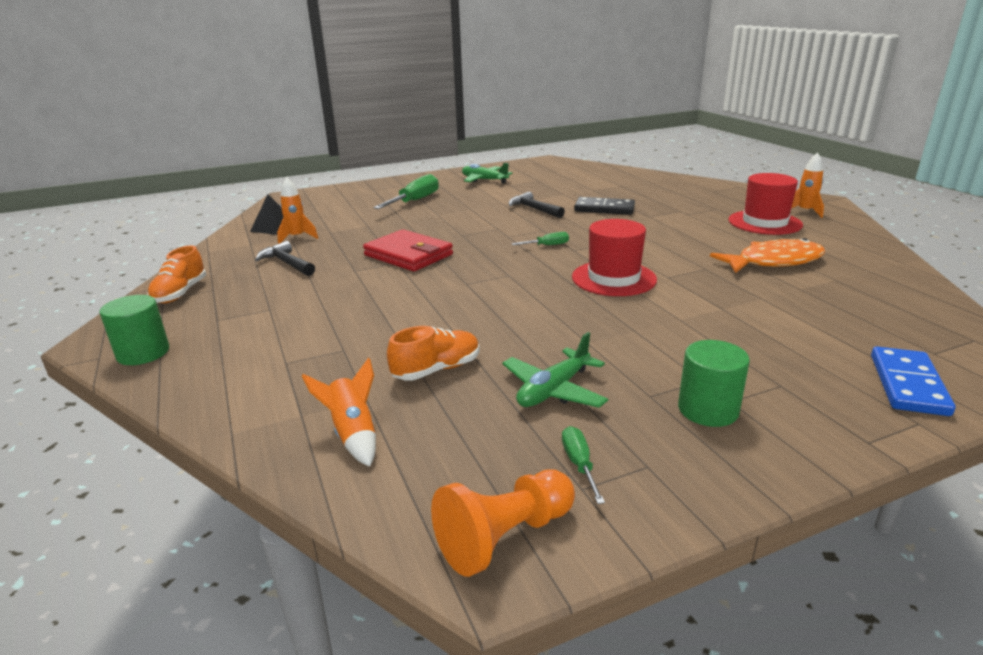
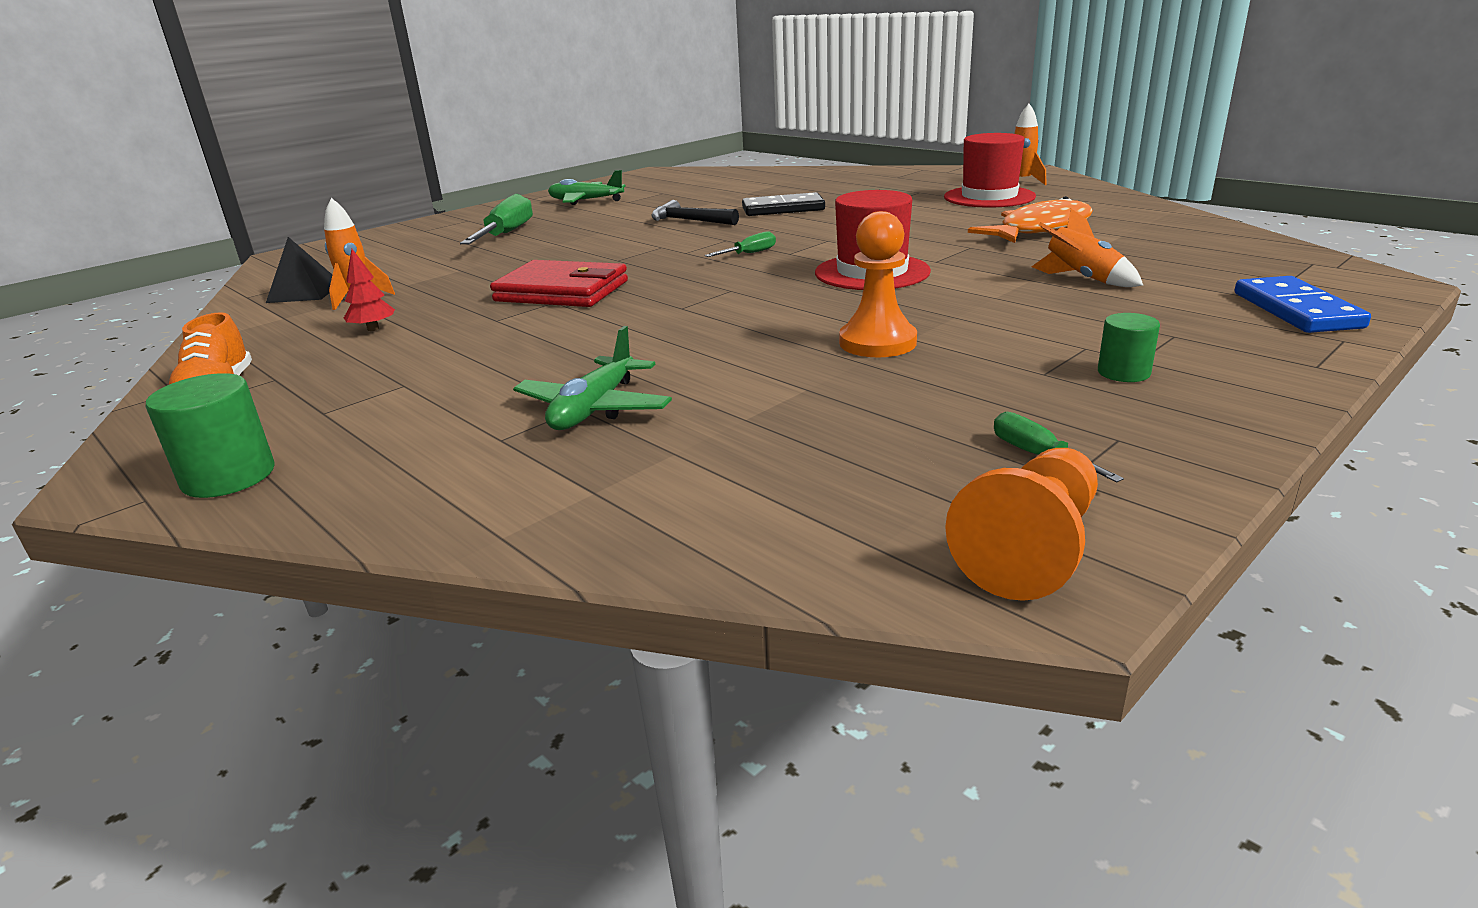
camera: 20 degrees left, 0 degrees up
black hammer [255,241,315,276] -> red tree [344,249,395,331]
orange rocket [302,358,376,467] -> orange rocket moved to [1032,209,1143,287]
orange shoe [387,326,480,380] -> none
green plane [502,332,608,408] -> green plane moved to [513,326,672,430]
green cylinder [678,340,750,427] -> green cylinder [1098,313,1160,382], size x0.64
none -> orange pawn [839,211,917,357]

